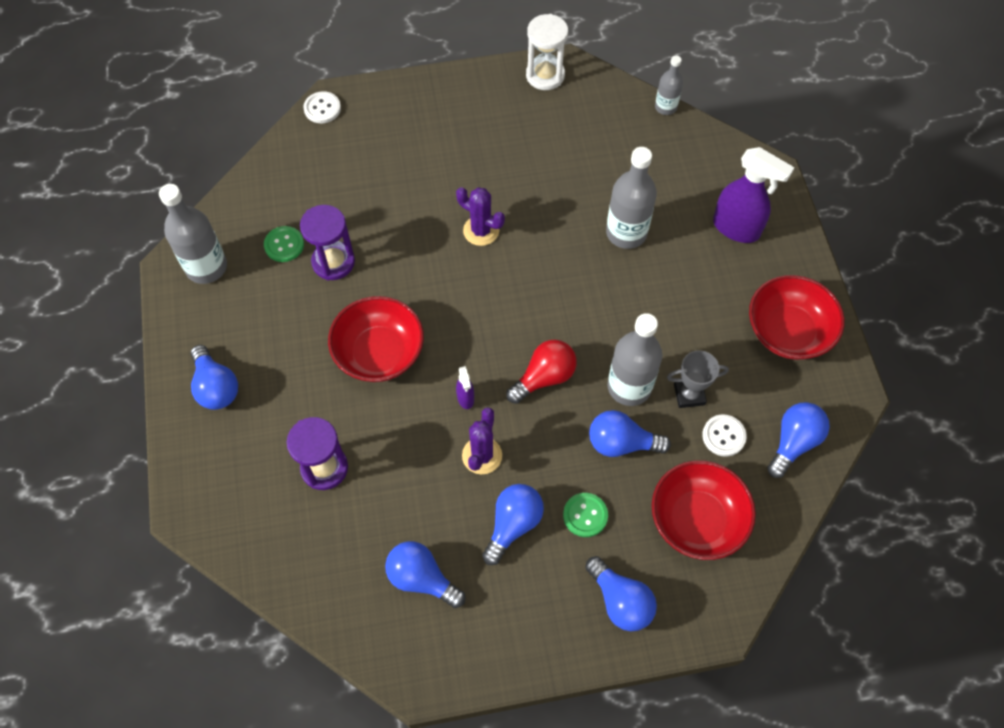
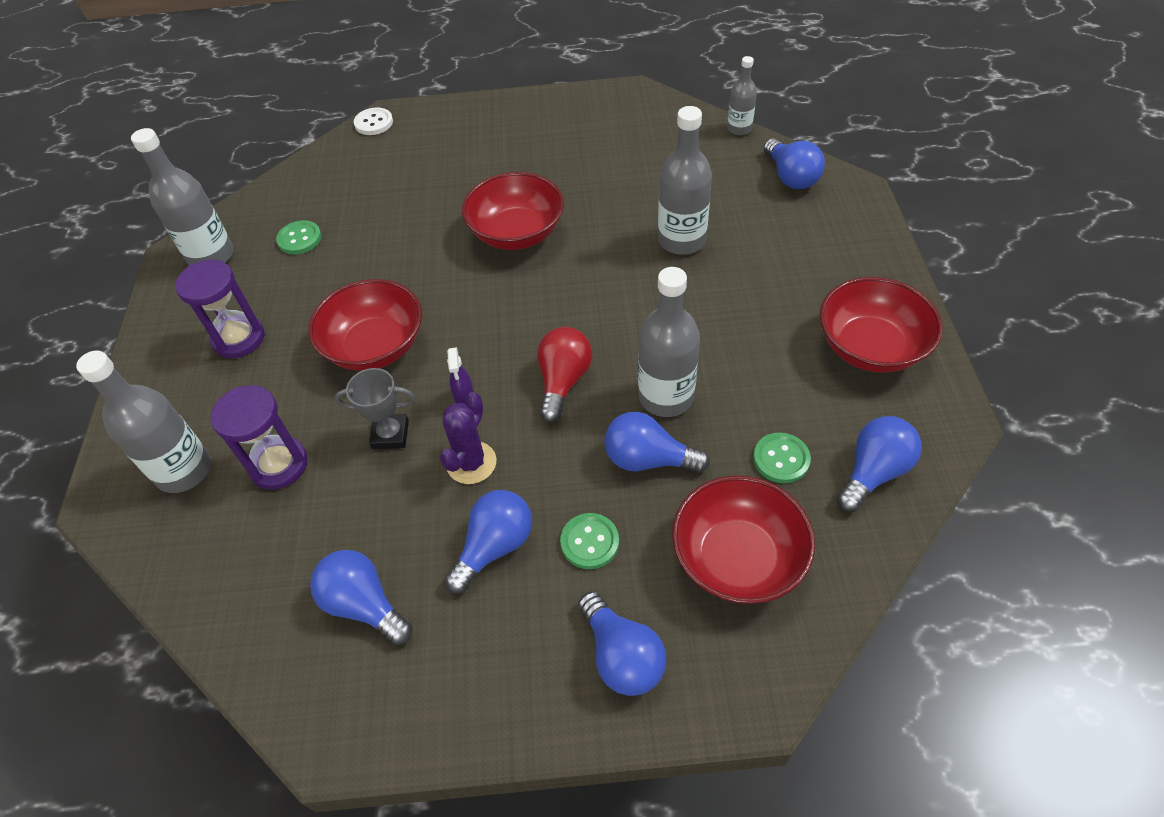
camera: 10 degrees right, 10 degrees down
blue light bulb [191,345,238,410] -> blue light bulb moved to [763,139,825,189]
purple hourglass [300,205,355,281] -> purple hourglass moved to [175,259,265,358]
purple cactus [456,187,505,246] -> red bowl [462,172,564,250]
red light bulb [506,340,577,404] -> red light bulb turned 45 degrees counterclockwise [537,327,592,422]
white hourglass [526,14,568,90] -> none
grey trophy [667,350,729,408] -> grey trophy moved to [335,368,415,449]
white button [702,414,747,457] -> green button [753,433,811,483]
purple spray bottle [713,147,794,243] -> none
none -> grey bottle [76,350,211,493]

